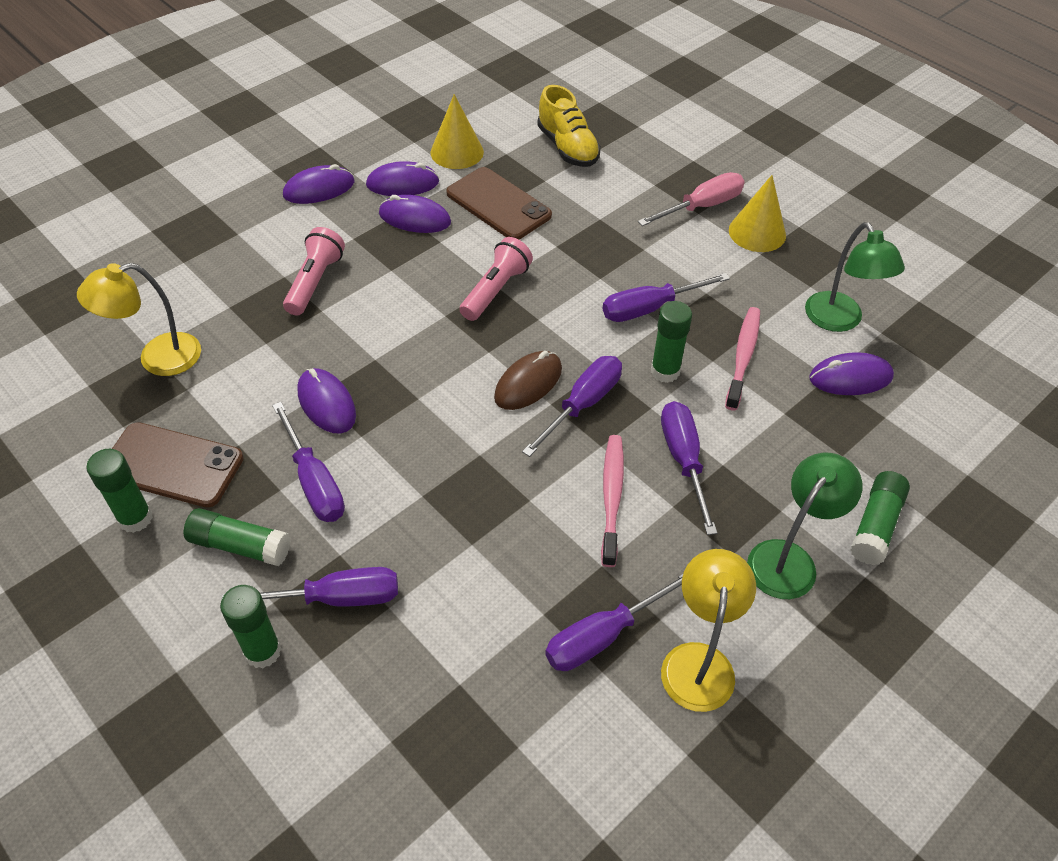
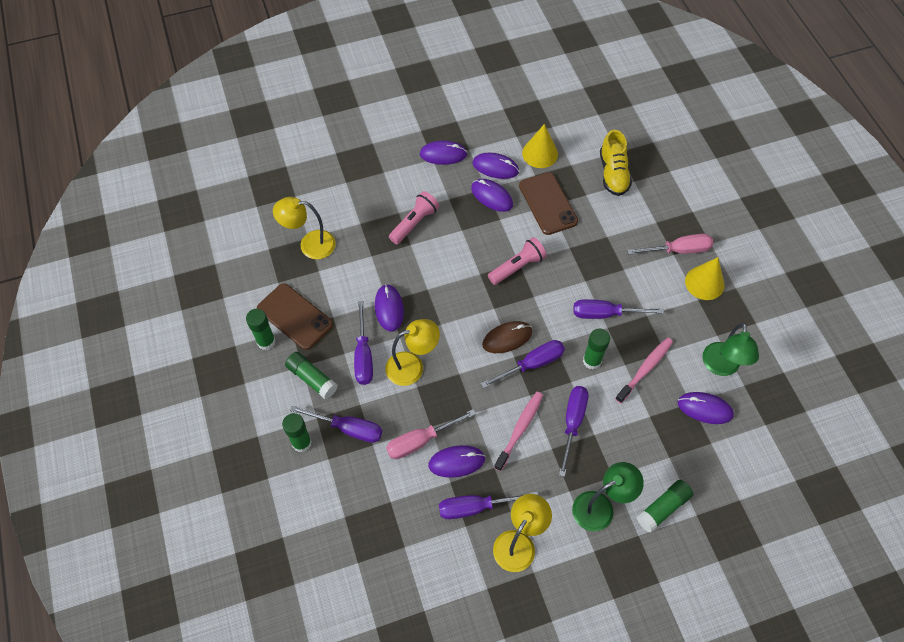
camera: 25 degrees right, 10 degrees up
none -> yellow lamp [385,319,440,386]
none -> pink screwdriver [386,409,476,459]
none -> purple mouse [428,445,485,478]

